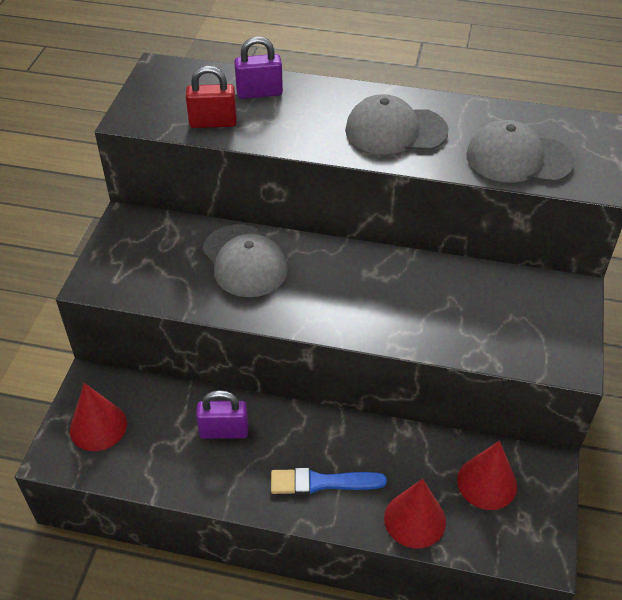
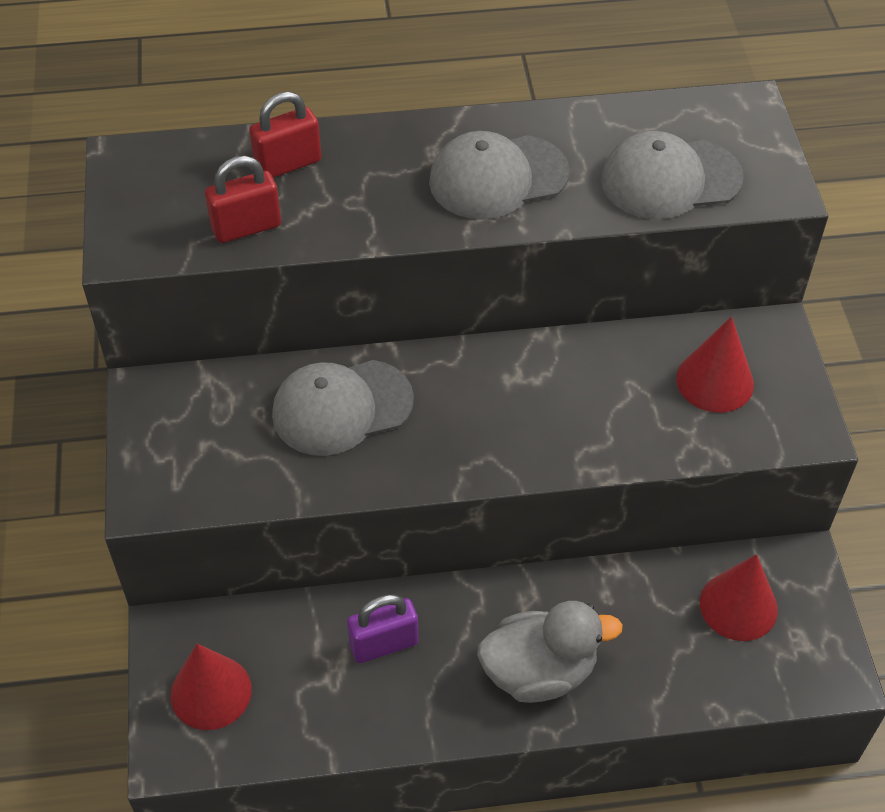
camera: 20 degrees left, 5 degrees up
grey cap [202,224,288,297] -> grey cap turned 120 degrees clockwise [272,360,414,456]
purple padlock [234,36,283,99] -> red padlock [249,91,321,178]
blue brush [271,468,387,495] -> grey duck [477,601,623,703]
red cone [384,479,446,548] -> red cone moved to [676,316,754,413]

